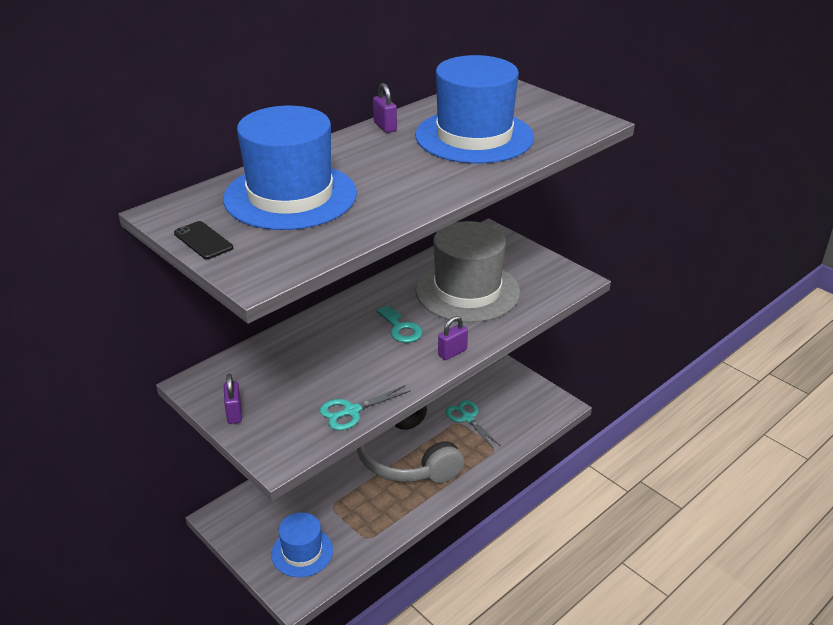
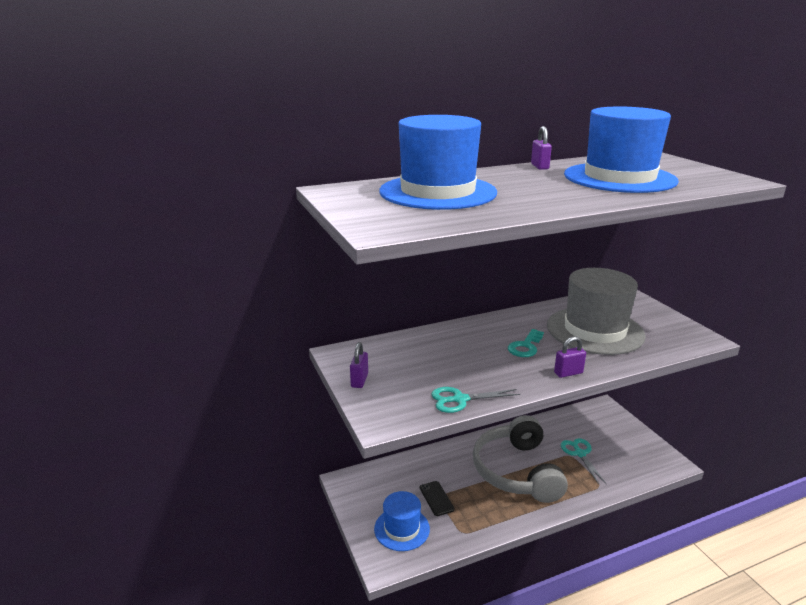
camera: 20 degrees right, 10 degrees down
black phone [174,221,233,259] -> black phone moved to [420,481,455,516]
turquoise key [376,306,423,343] -> turquoise key turned 45 degrees clockwise [508,329,544,357]

